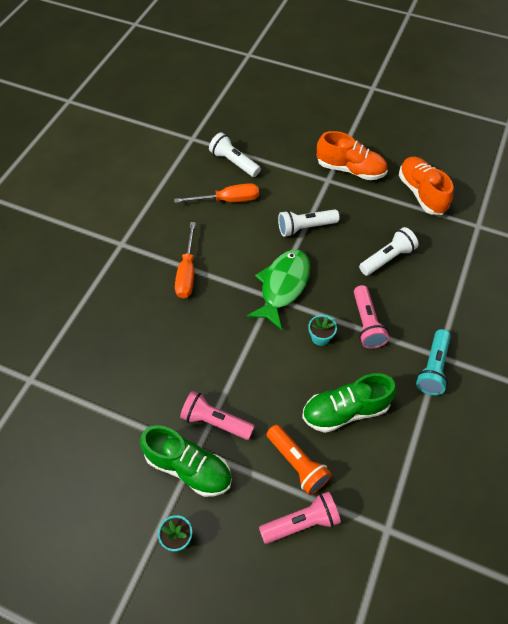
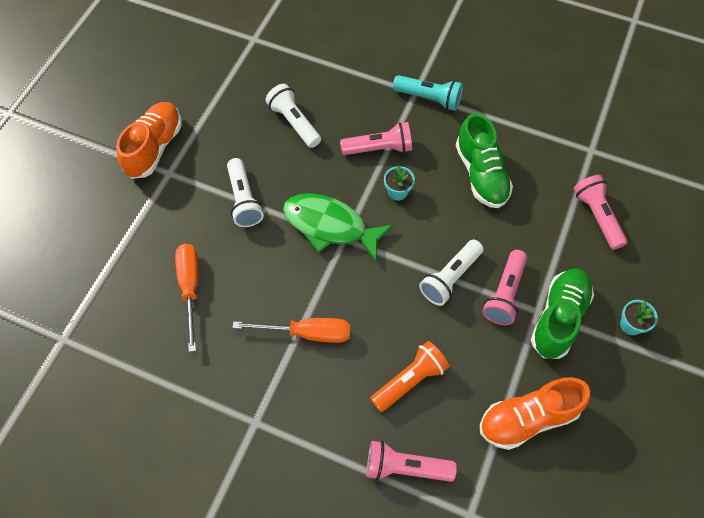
camera: 90 degrees left, 5 degrees up
white flashlight [209,132,261,177] -> white flashlight moved to [419,240,483,306]
orange flashlight [266,424,332,495] -> orange flashlight moved to [370,341,449,412]
orange shoe [399,157,453,215] -> orange shoe moved to [480,377,590,450]
none -> pink flashlight [367,441,457,482]

